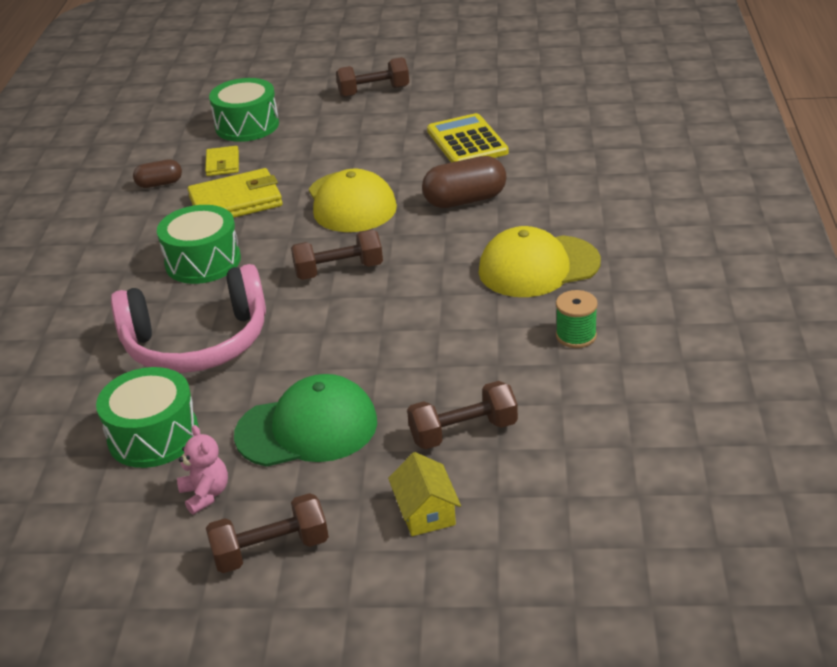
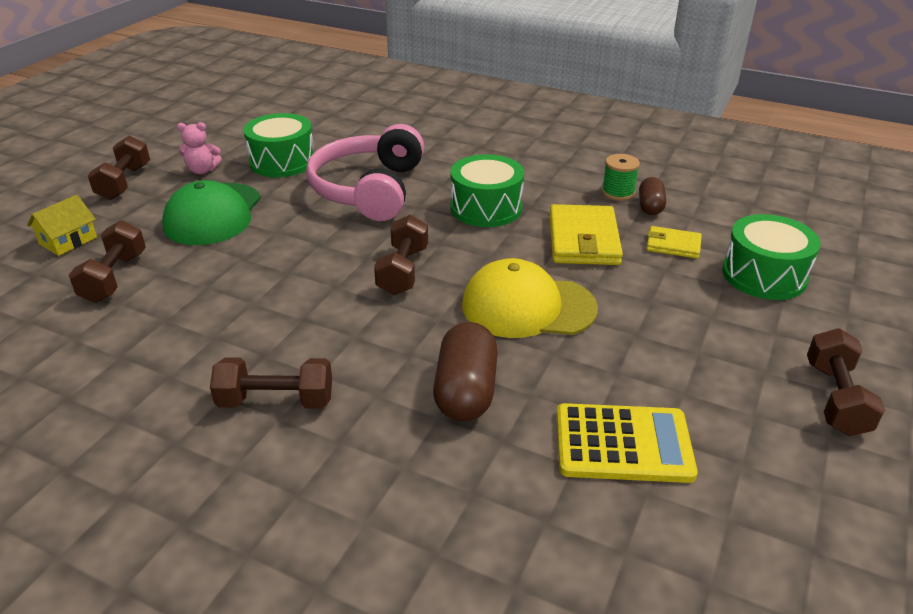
camera: 110 degrees right, 0 degrees up
yellow house [388,452,461,536] -> yellow house turned 60 degrees counterclockwise [27,195,97,256]
yellow cap [479,226,601,297] -> brown dumbbell [210,358,332,409]
green spool [556,290,598,348] -> green spool moved to [602,154,640,201]

